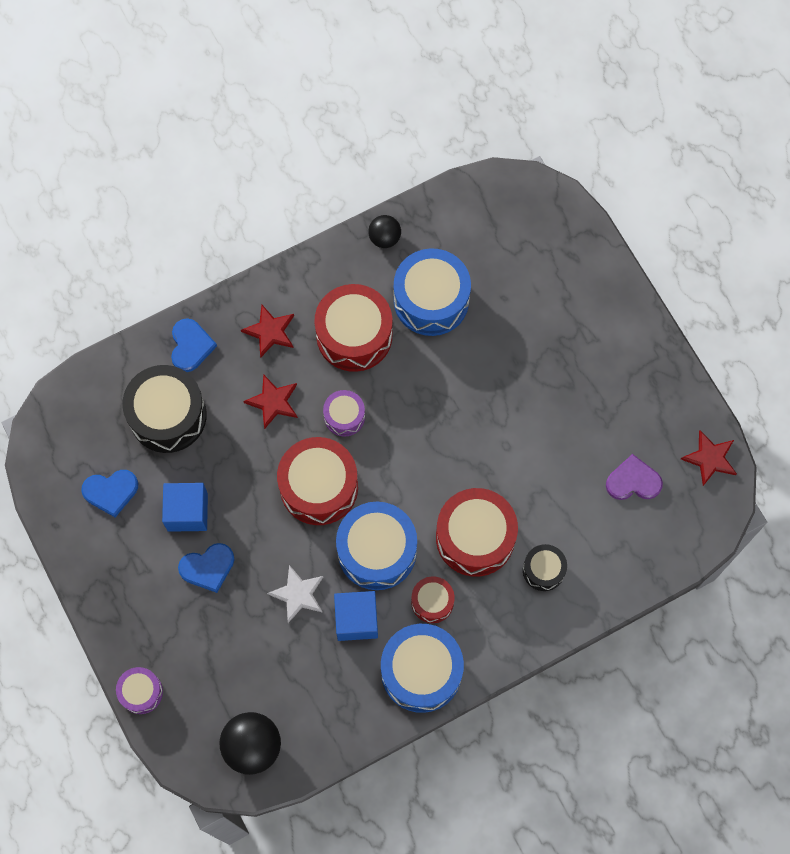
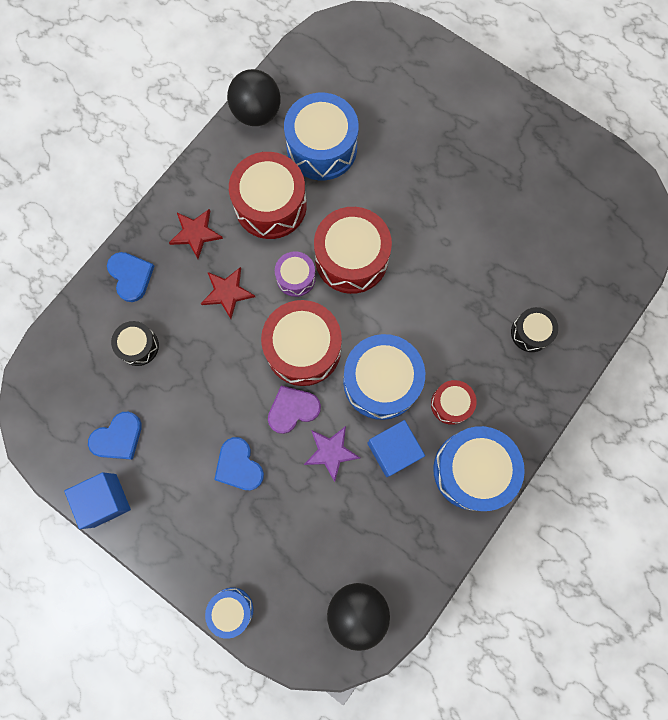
camera: 25 degrees left, 5 degrees up
purple drum [116,667,163,714] -> blue drum [205,587,253,639]
black drum [122,365,207,453] -> black drum [111,321,159,366], size x0.53
blue cube [162,483,208,532] -> blue cube moved to [64,472,131,529]
blue heart [178,543,234,593] -> blue heart turned 105 degrees clockwise [214,437,264,490]
white star [267,565,323,623] -> purple star [304,426,360,482]
black ball [368,215,401,248] -> black ball [227,69,281,126], size x1.68
red drum [436,488,518,577] -> red drum moved to [314,207,392,294]
purple heart [606,454,663,500] -> purple heart moved to [268,385,321,434]
red star [681,431,737,486] -> none

